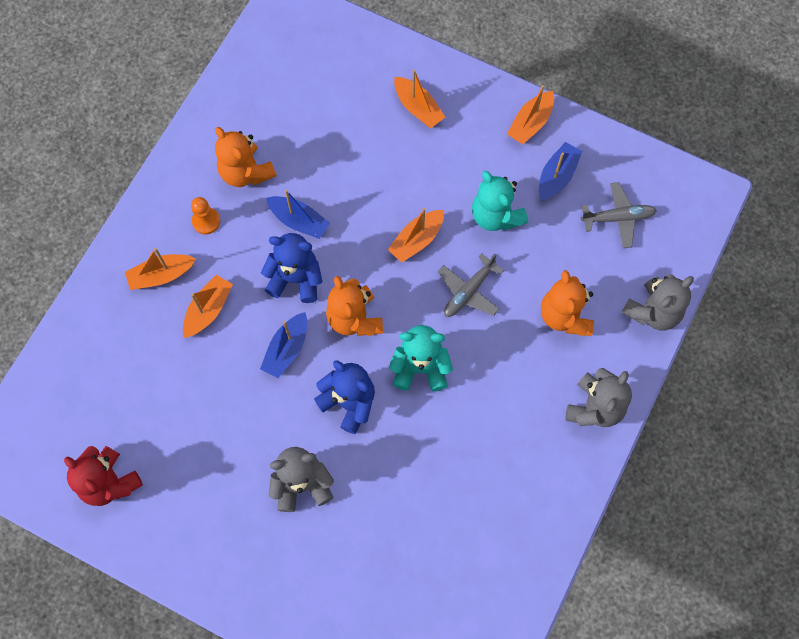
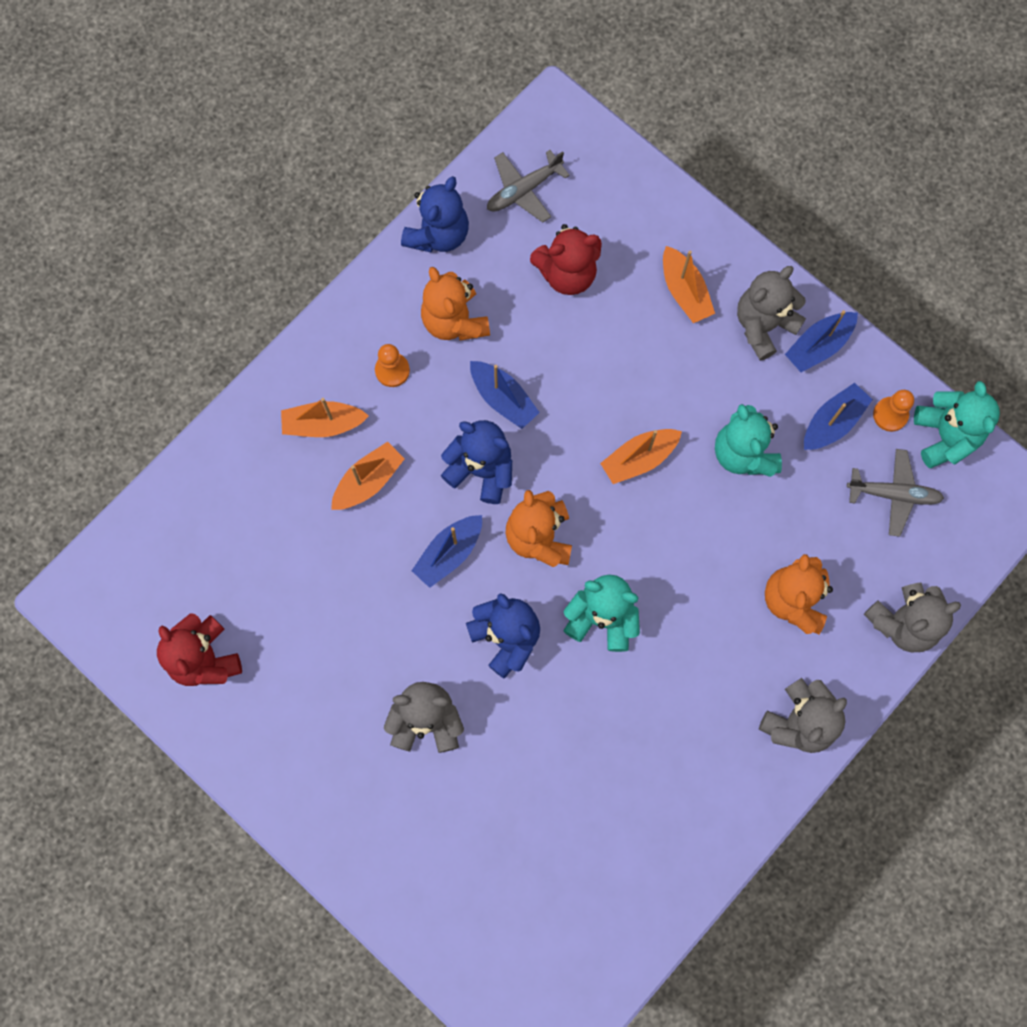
camera: 15 degrees right, 5 degrees up
grey plane [438,253,504,317] -> grey plane moved to [487,150,570,223]
orange boat [507,85,554,144] -> blue boat [785,310,858,372]
none -> blue teddy bear [401,176,469,253]
none -> red teddy bear [530,224,602,295]
none -> grey teddy bear [737,266,806,361]
none -> orange pawn [873,390,914,432]
none -> turquoise teddy bear [914,381,1000,468]

